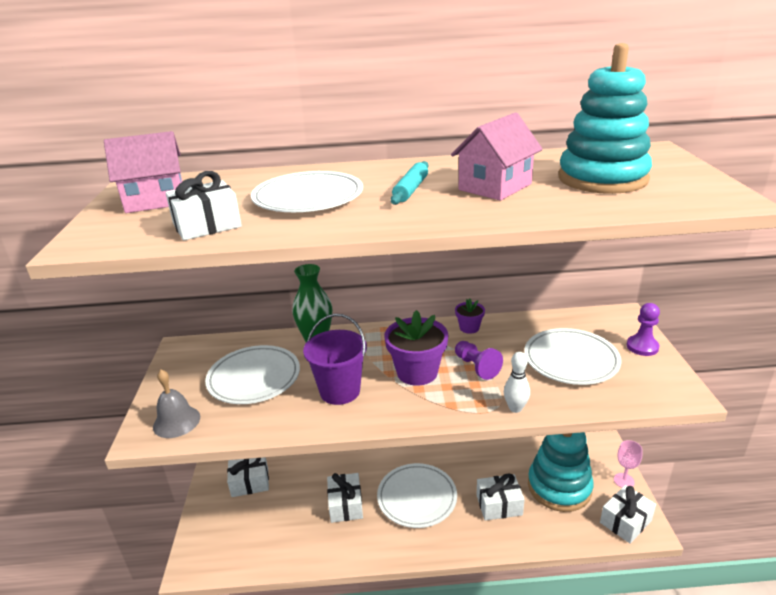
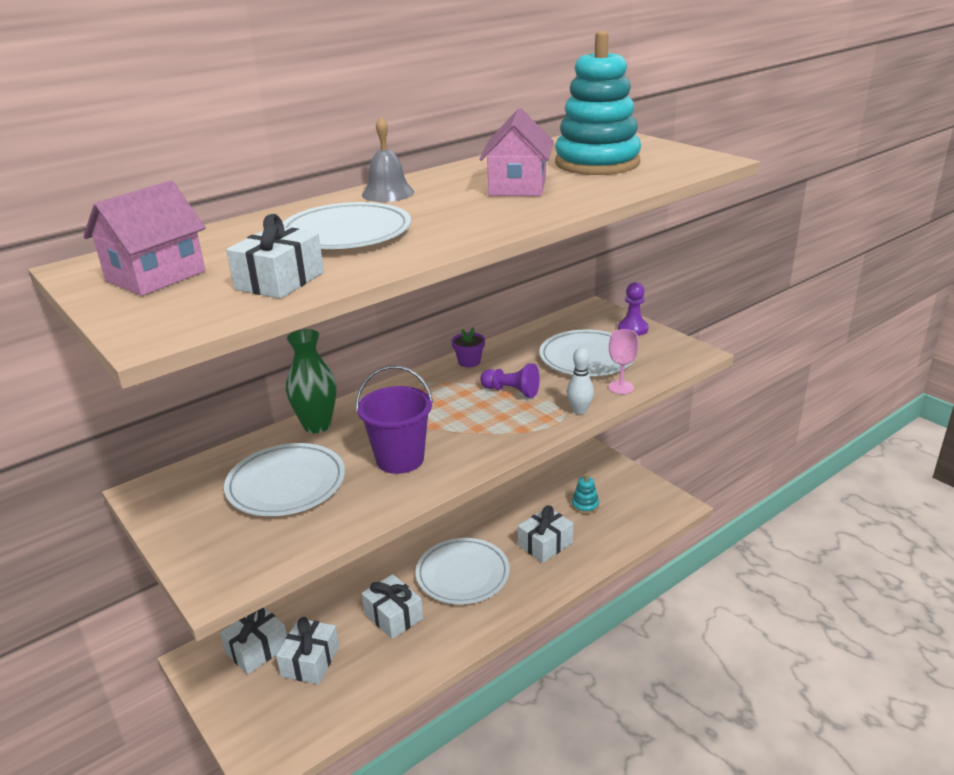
camera: 35 degrees left, 0 degrees up
grey bell [153,370,200,438] -> grey bell moved to [362,117,414,202]
purple flower pot [384,310,448,386] -> none
turquoise rolling pin [391,161,429,205] -> none
turquoise stacking toy [528,432,594,512] -> turquoise stacking toy [572,473,599,514], size x0.41
white gift [600,485,656,544] -> white gift moved to [276,617,339,684]
pink goblet [614,440,643,488] -> pink goblet moved to [608,329,639,394]

